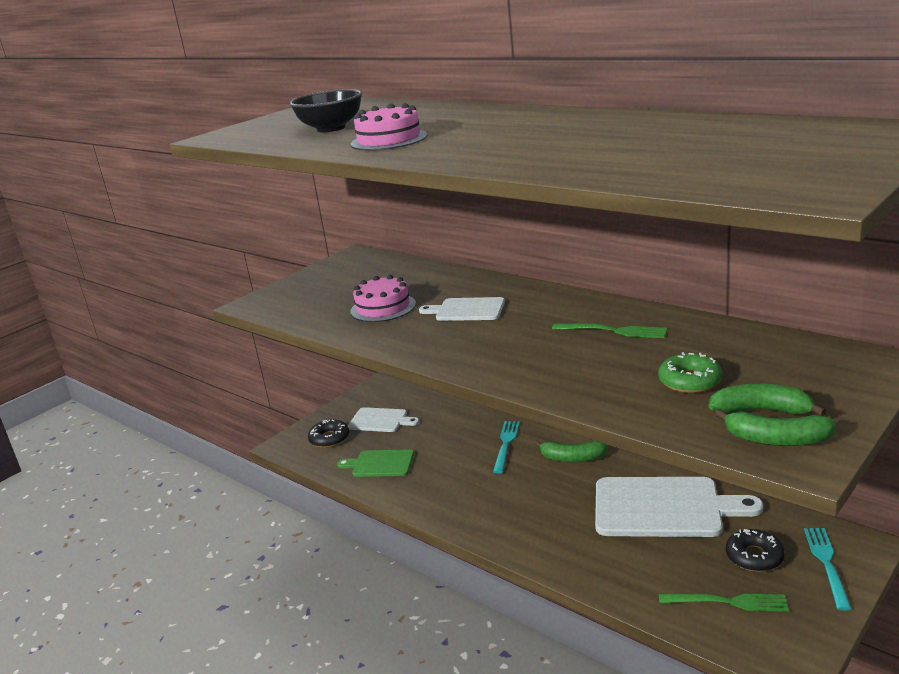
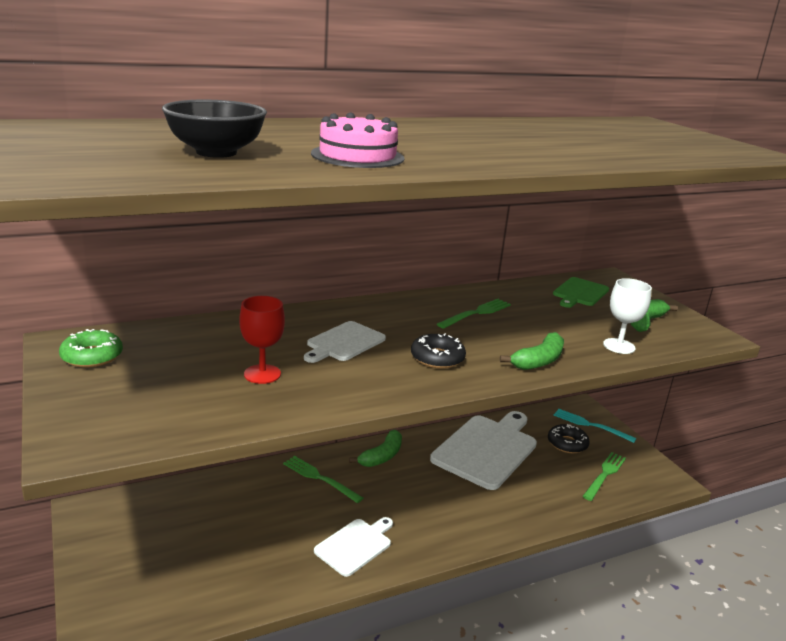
camera: 70 degrees left, 0 degrees up
black donut [308,420,349,448] -> black donut moved to [411,333,466,369]
green cutting board [337,449,414,477] -> green cutting board moved to [553,277,609,308]
white cutting board [348,407,419,432] -> white cutting board moved to [314,517,393,577]
pink cake [351,275,416,322] -> red goblet [239,296,285,384]
turquoise fork [493,421,520,473] -> green fork [283,456,363,503]
green donut [658,352,722,393] -> green donut moved to [59,329,123,368]
green banana [715,409,836,446] -> green banana moved to [500,332,564,370]
none -> white goblet [603,278,652,354]

